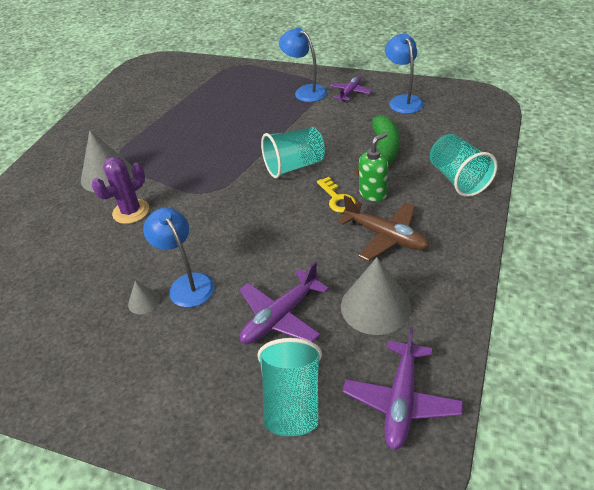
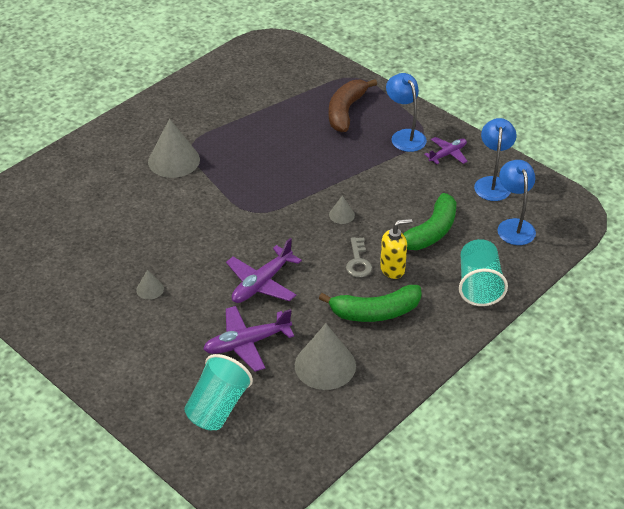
camera: 20 degrees right, 0 degrees up
purple cactus [92,157,149,224] -> none
blue lamp [143,207,215,307] -> blue lamp moved to [497,160,536,245]
turquoise cup [261,127,325,178] -> grey cone [329,195,355,224]
yellow key [317,177,356,213] -> grey key [346,237,372,278]
brown plane [338,196,429,261] -> green banana [319,285,422,322]
purple plane [343,327,463,450] -> purple plane moved to [226,238,302,303]
green soap dispenser [359,132,388,202] -> yellow soap dispenser [380,219,412,279]
none -> brown banana [329,79,377,132]

